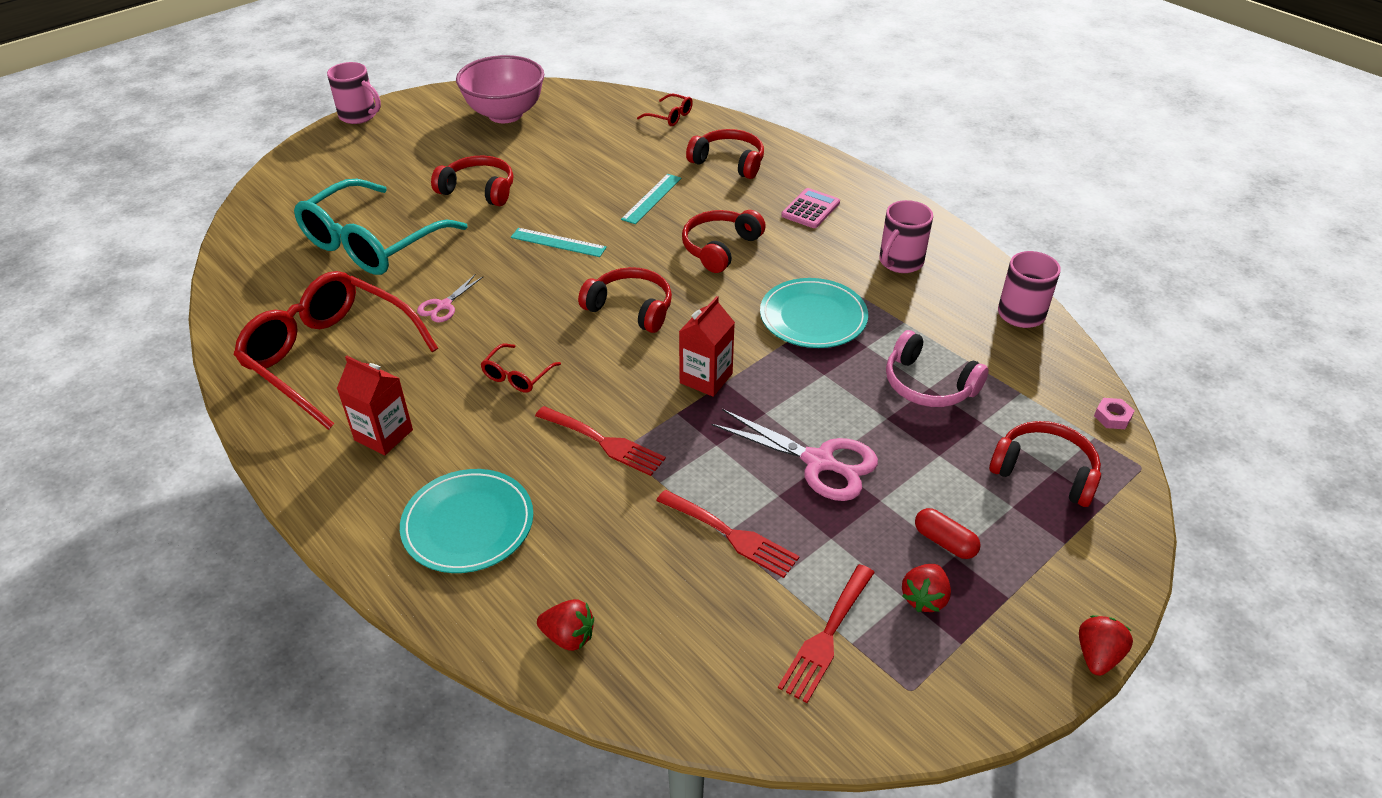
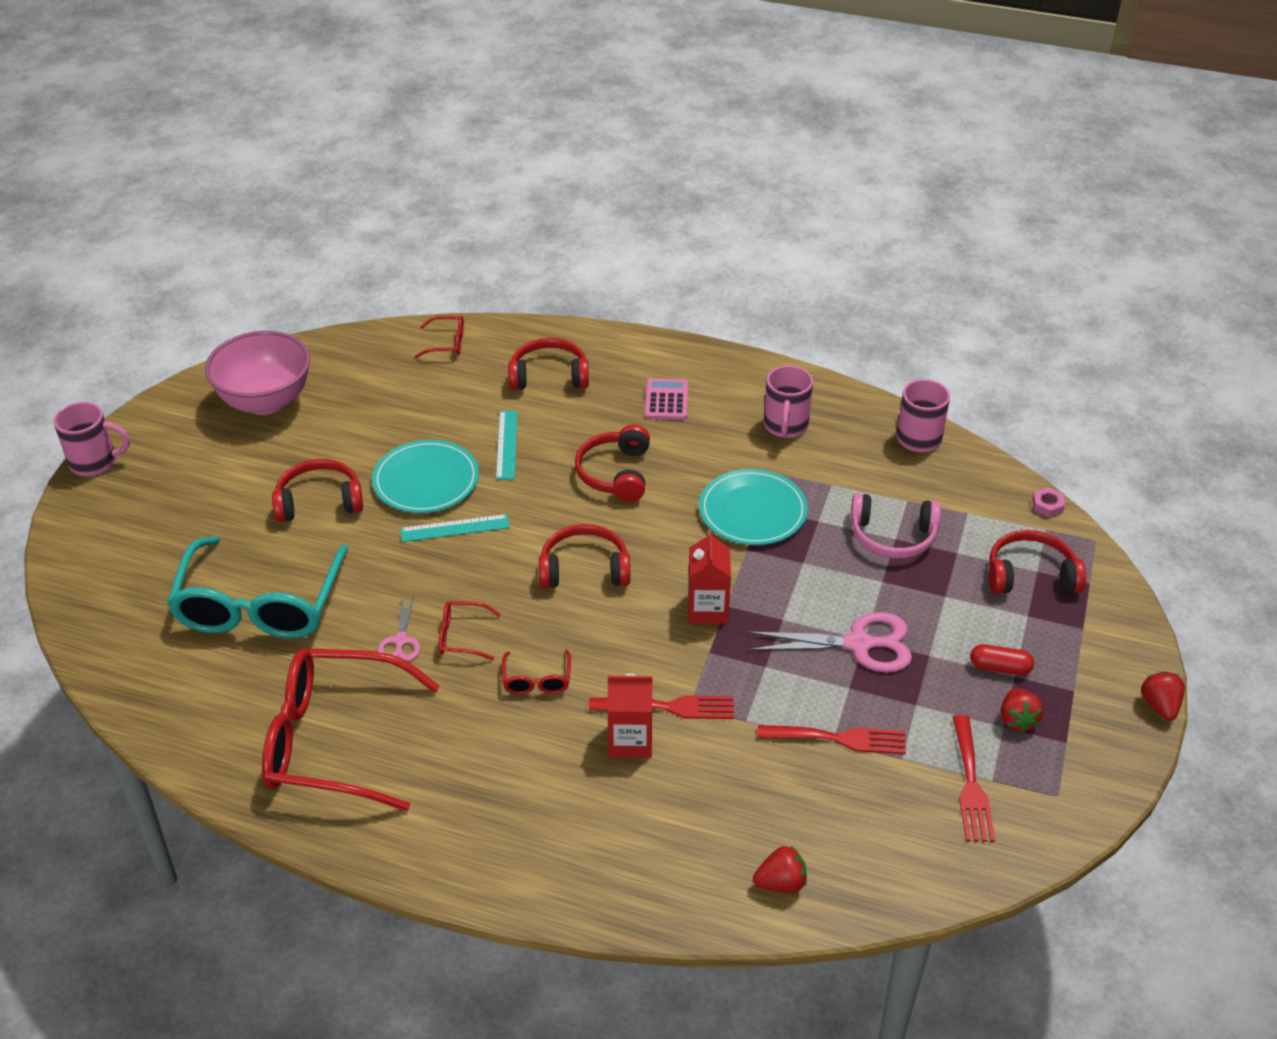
camera: 30 degrees left, 0 degrees up
red carton [337,356,413,455] -> red carton moved to [608,674,653,758]
turquoise plate [400,469,533,573] -> turquoise plate moved to [372,440,479,513]
none -> red glasses [439,601,501,660]

